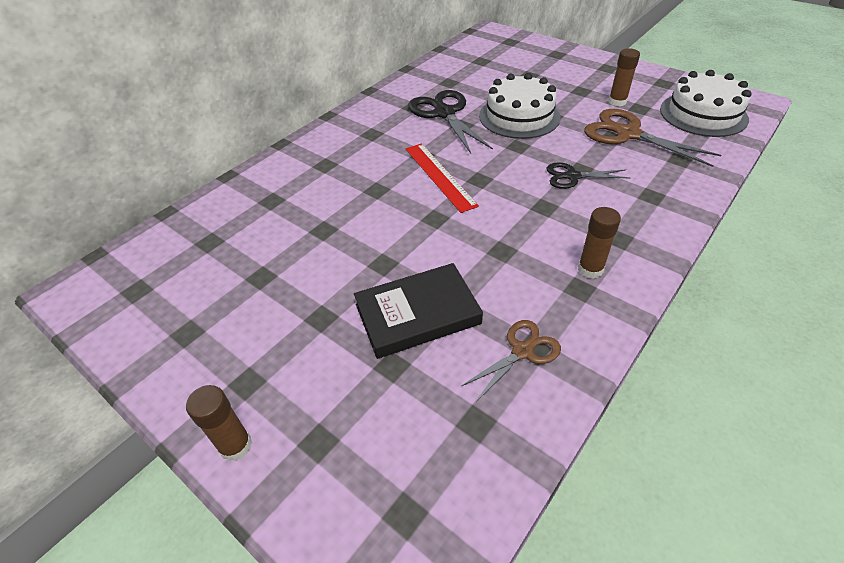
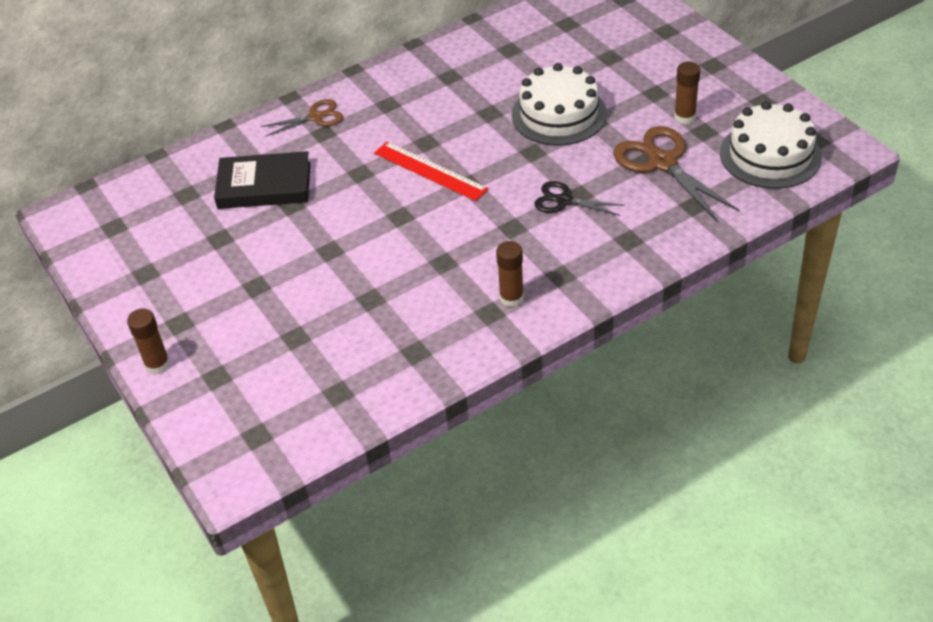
camera: 20 degrees right, 0 degrees up
black book [354,263,483,359] -> black book moved to [214,151,311,209]
red ruler [406,143,479,213] -> red ruler turned 45 degrees counterclockwise [374,142,489,201]
black scissors [408,90,493,154] -> none
brown scissors [461,320,561,402] -> brown scissors moved to [261,99,343,137]

